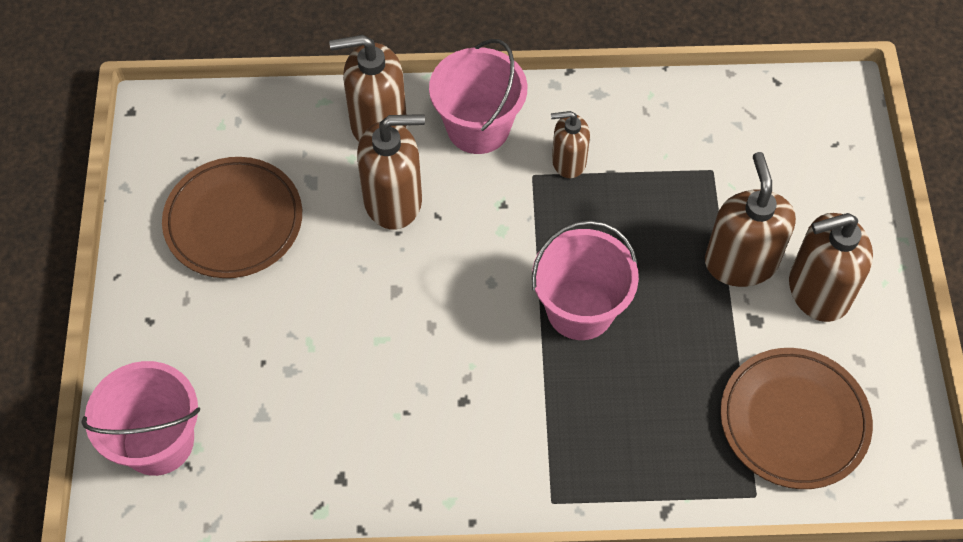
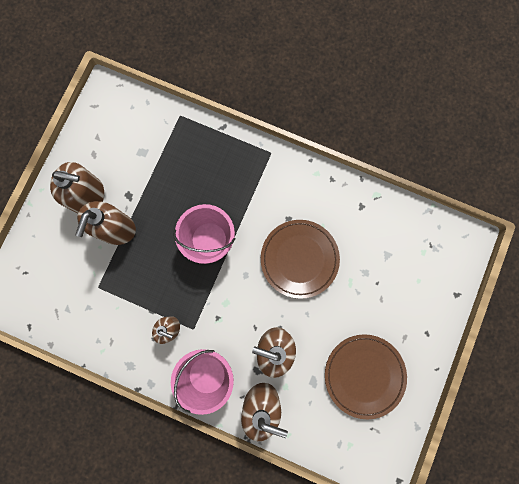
camera: 155 degrees left, 20 degrees up
pink bucket [81,361,200,476] -> none
brown plate [720,348,873,489] -> brown plate moved to [261,220,340,299]

